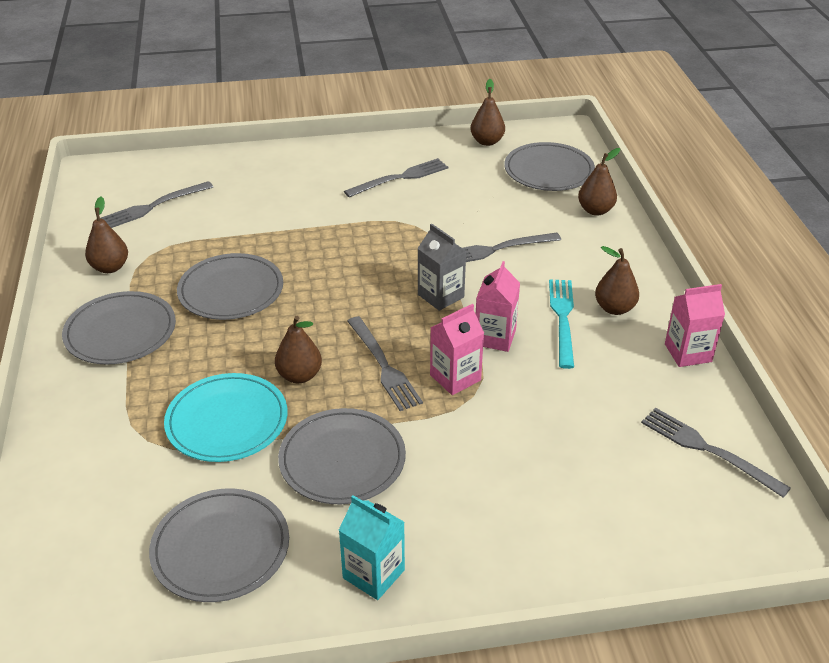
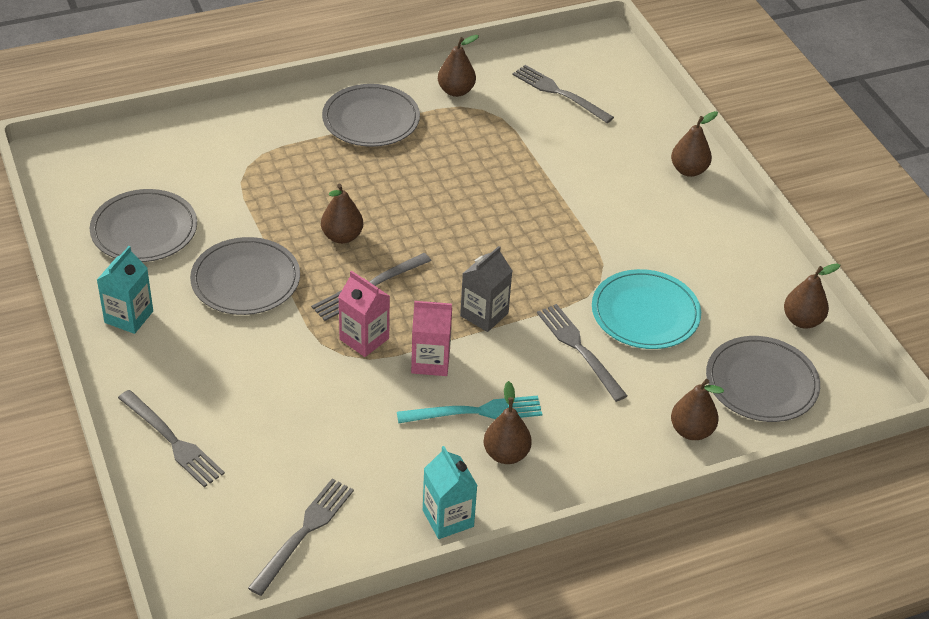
camera: 75 degrees right, 5 degrees up
turquoise plate [164,373,287,462] -> turquoise plate moved to [592,269,701,349]
grey plate [177,253,283,320] -> none
grey fork [344,158,448,197] -> grey fork moved to [118,390,225,487]
pink carton [665,284,725,367] -> turquoise carton [423,446,478,539]
none -> brown pear [671,111,718,177]

